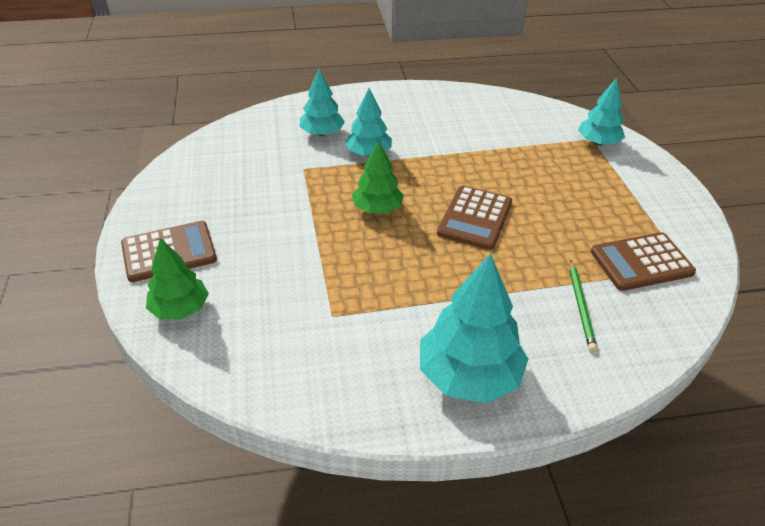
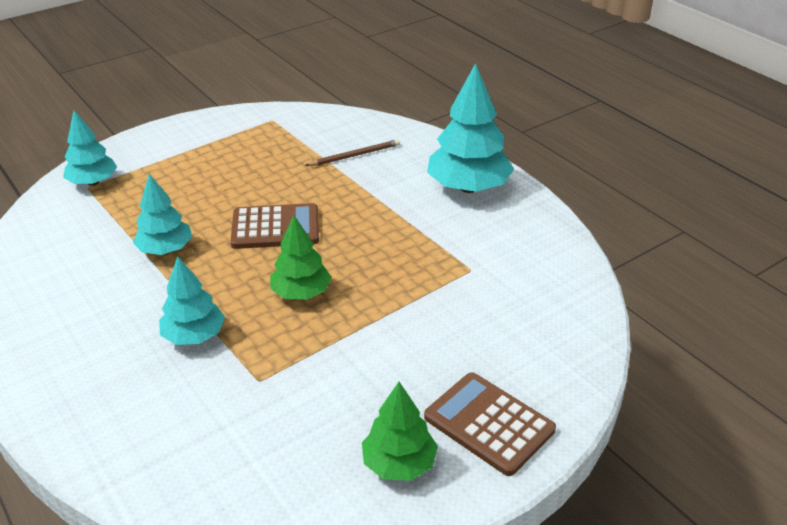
camera: 115 degrees left, 5 degrees down
green tree [146,238,209,319] -> green tree moved to [362,382,438,481]
turquoise tree [299,69,345,136] -> turquoise tree moved to [133,174,192,255]
green pencil [569,260,597,352] -> brown pencil [305,139,400,166]
brown calculator [591,232,696,291] -> none

